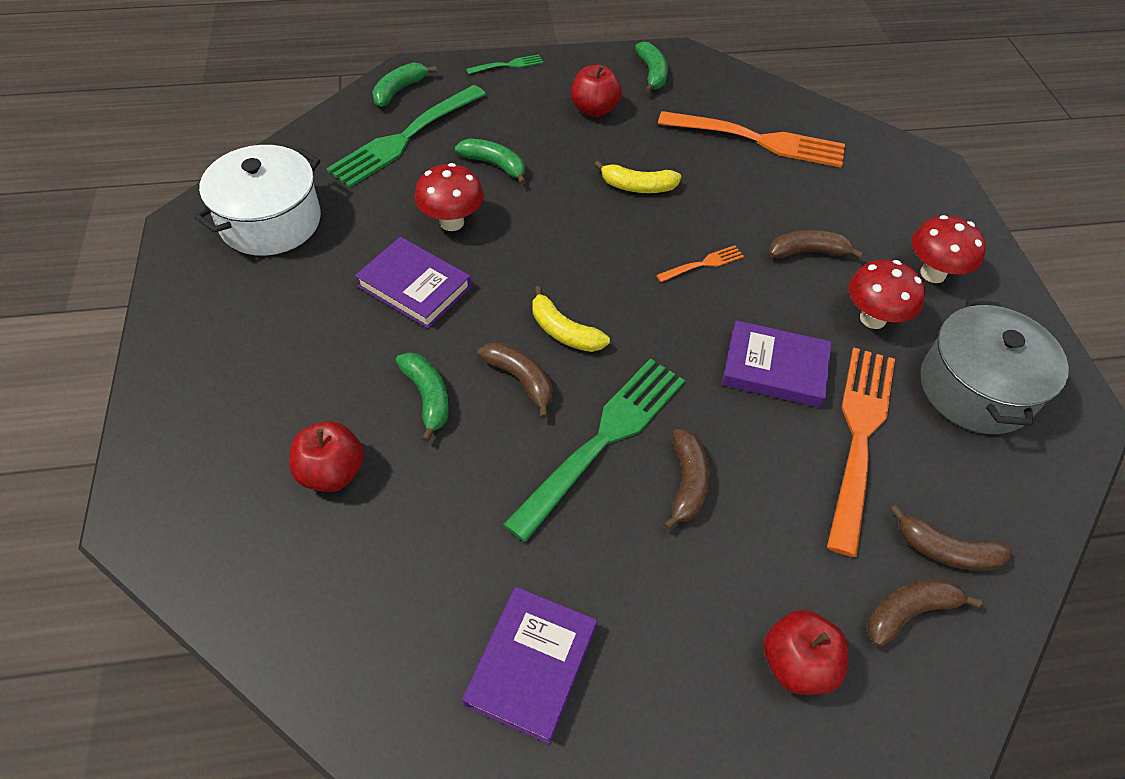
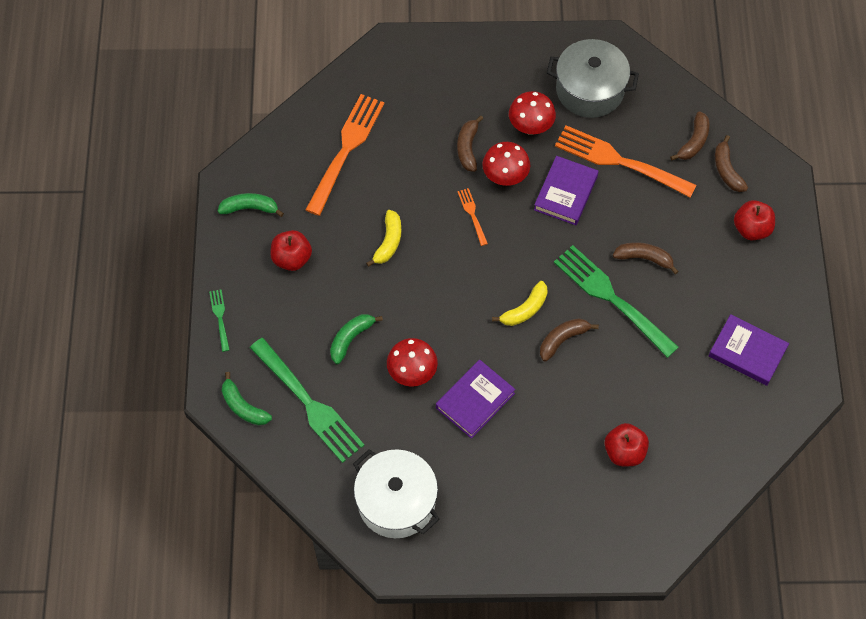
camera: 80 degrees left, 10 degrees up
green banana [396,352,449,442] -> none
red mushroom [912,215,986,283] -> red mushroom moved to [482,142,530,186]

